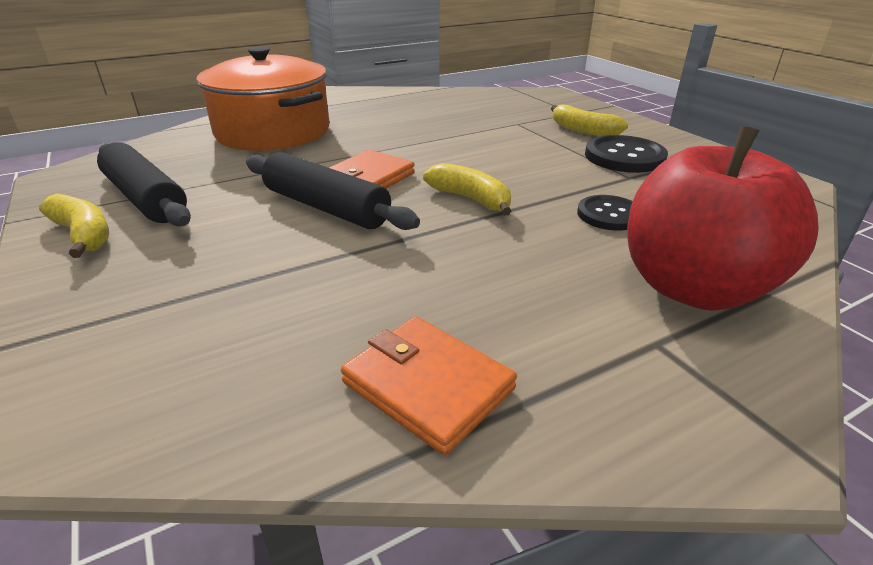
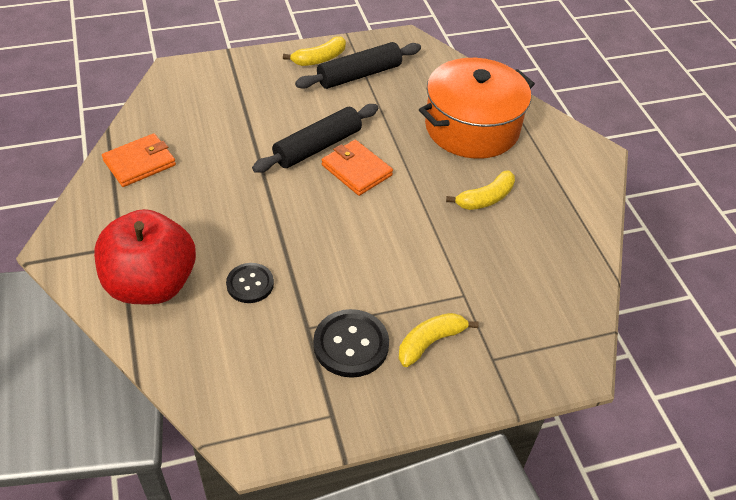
camera: 100 degrees right, 15 degrees up
yellow banana [423,163,511,215] -> yellow banana moved to [446,171,515,210]

